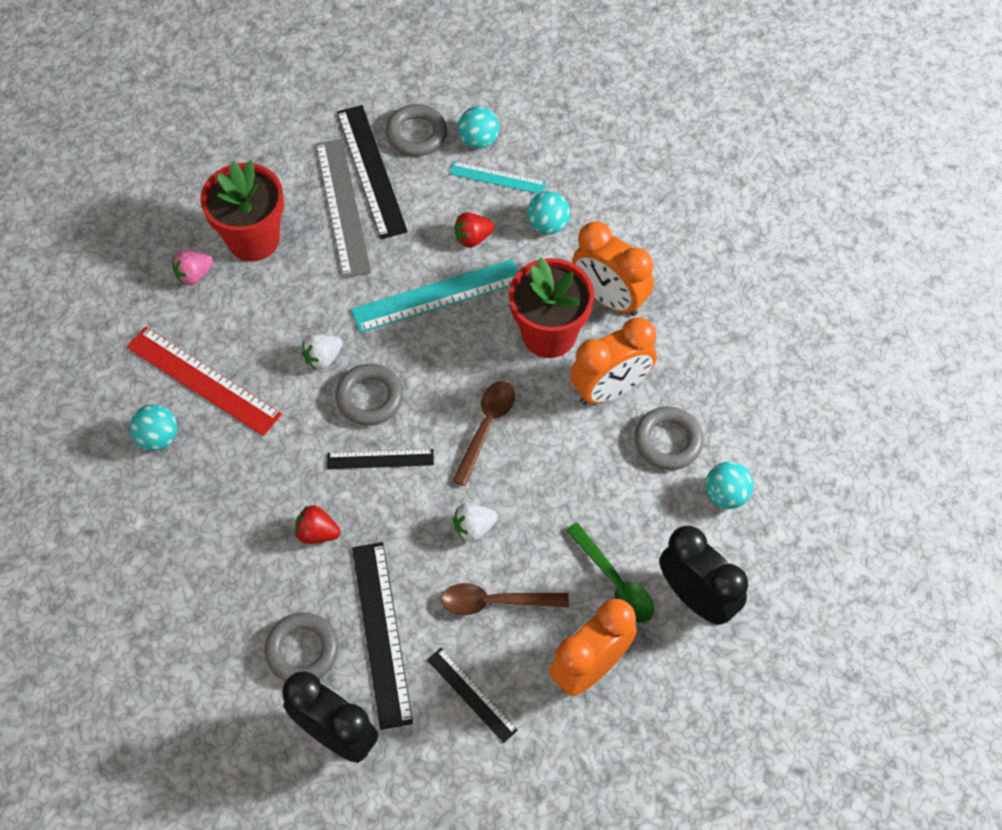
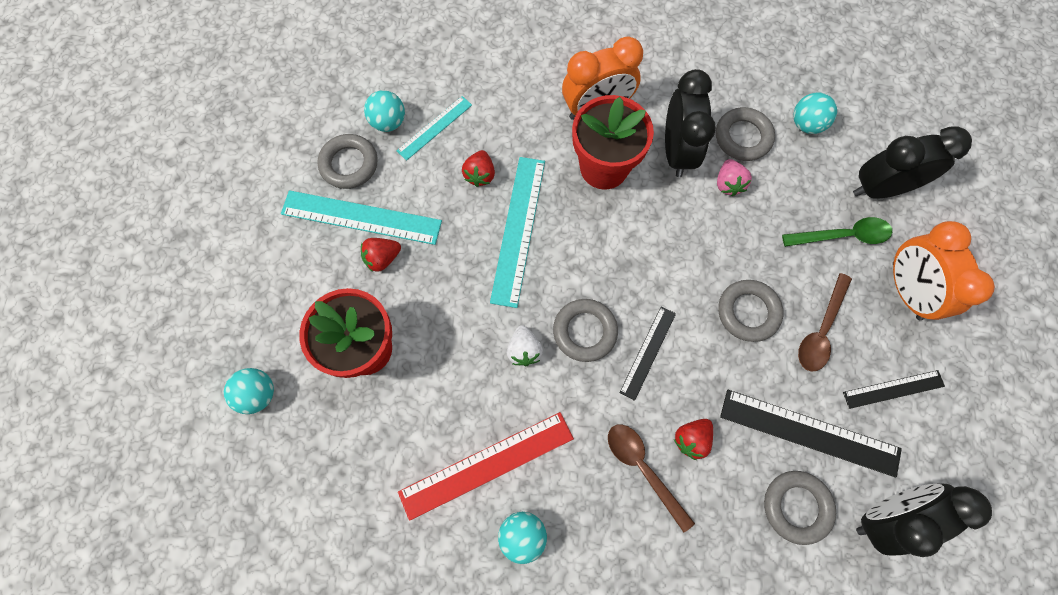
camera: 60 degrees left, 10 degrees up
pink strawberry [172,251,213,286] -> pink strawberry moved to [717,159,752,196]
grey ruler [316,139,371,278] -> red strawberry [361,238,401,272]
black ruler [337,105,408,239] -> turquoise ruler [281,190,442,245]
brown spoon [452,381,515,486] -> brown spoon moved to [608,425,695,532]
white strawberry [453,503,498,542] -> grey ring [718,280,783,342]
turquoise ball [527,191,570,234] -> turquoise ball moved to [224,368,274,414]
orange clock [570,317,657,405] -> black clock [665,69,716,177]

